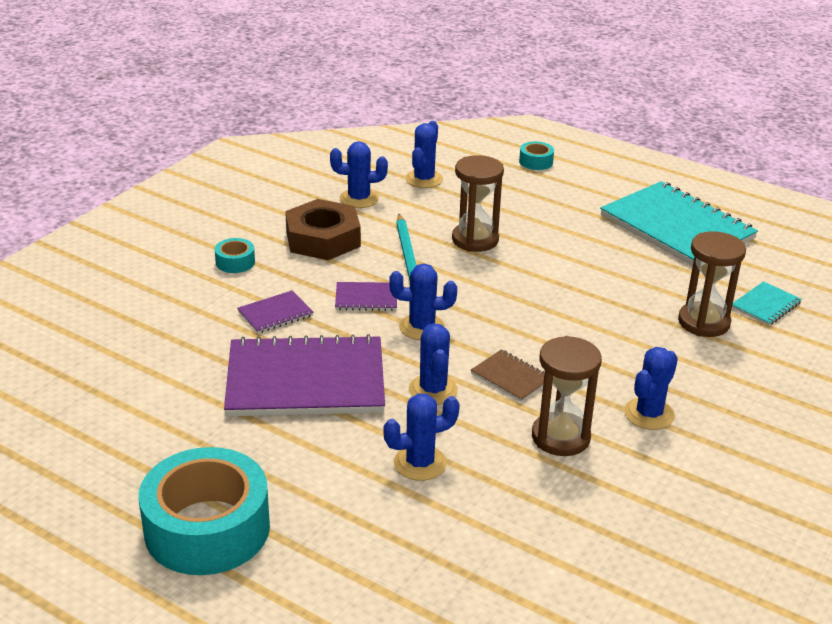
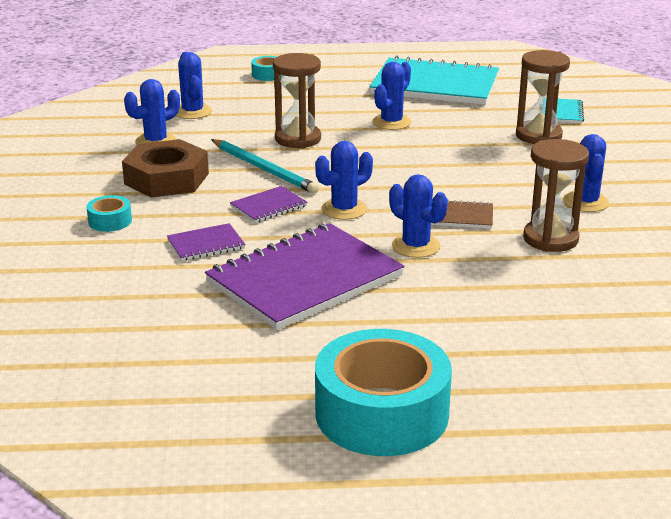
camera: 35 degrees left, 5 degrees down
purple notebook [237,290,314,334] -> purple notebook turned 45 degrees clockwise [167,223,245,261]
blue cactus [383,394,460,481] -> blue cactus moved to [372,62,412,130]

